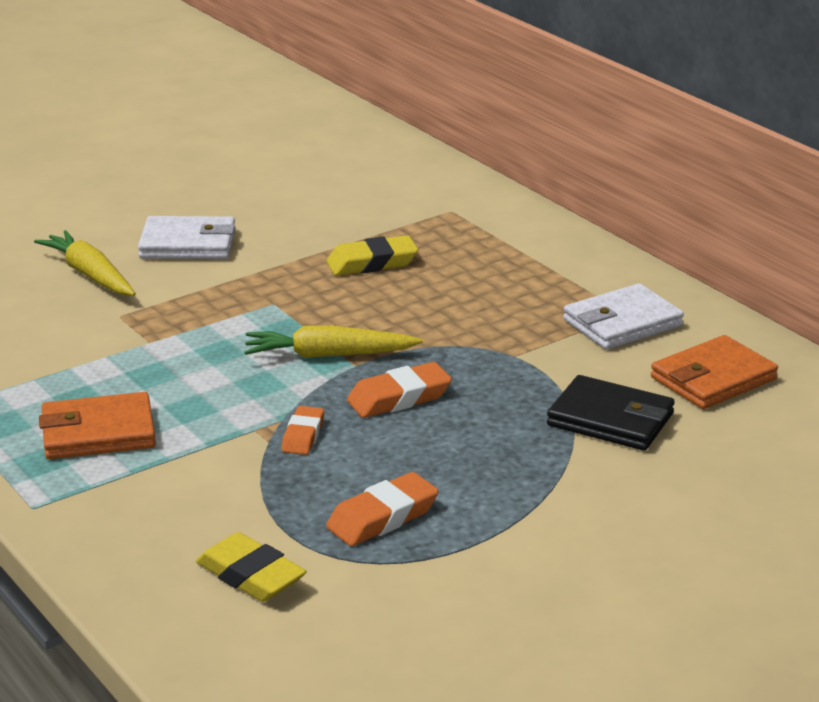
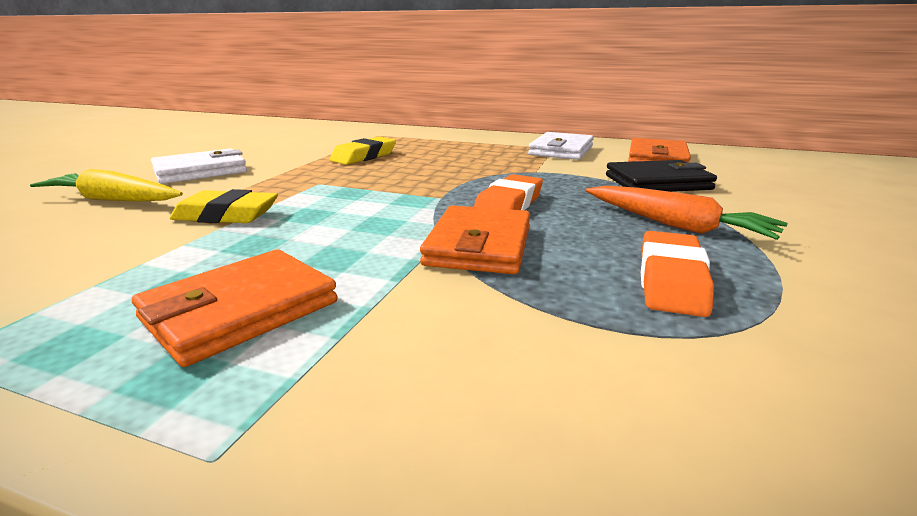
camera: 35 degrees left, 5 degrees down
yellow eraser [196,532,307,602] -> yellow eraser moved to [170,189,278,223]
yellow carrot [244,325,423,358] -> none
orange eraser [281,406,324,455] -> orange wallet [420,205,530,274]
none -> orange carrot [586,186,788,240]

